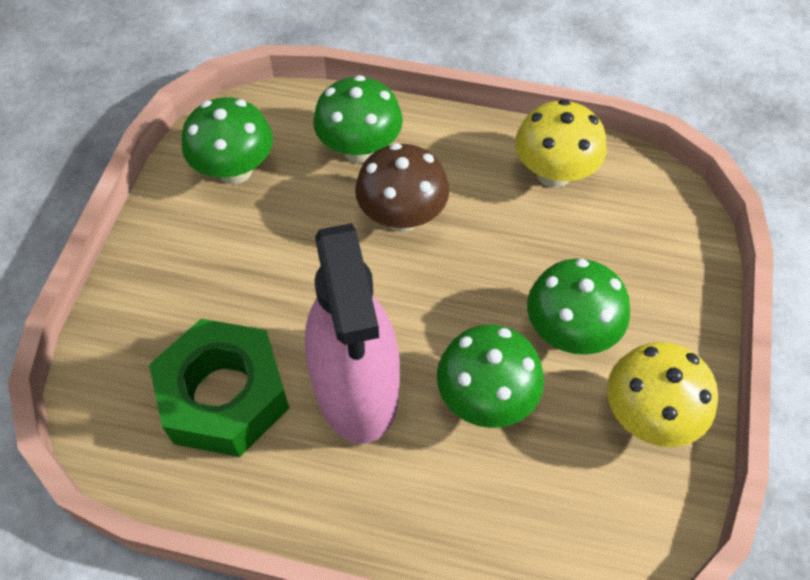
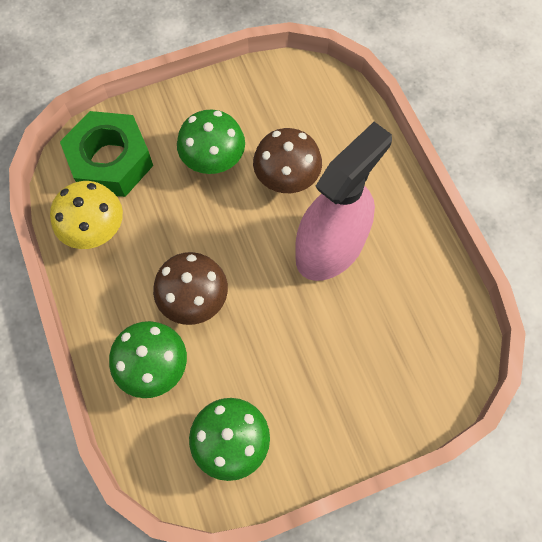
camera: 125 degrees left, 10 degrees up
green nut [149,319,289,457] -> green nut moved to [60,111,153,197]
green mushroom [437,325,544,428] -> brown mushroom [253,128,322,193]
yellow mushroom [607,342,718,447] -> none

